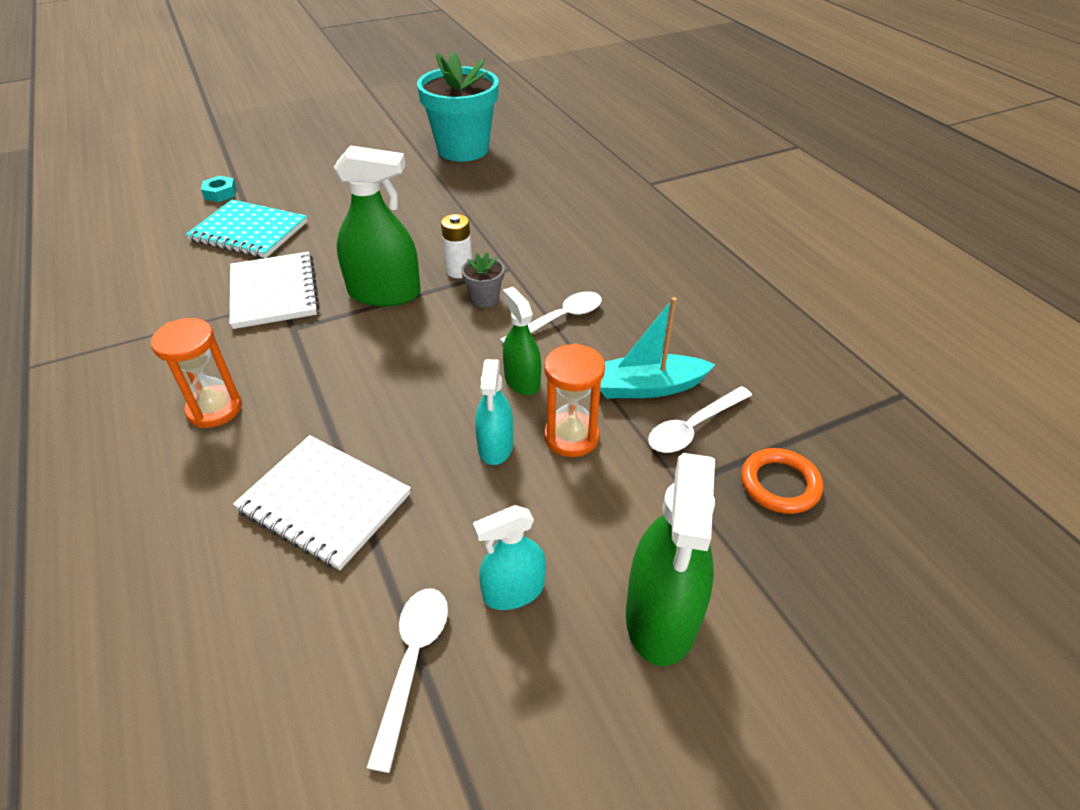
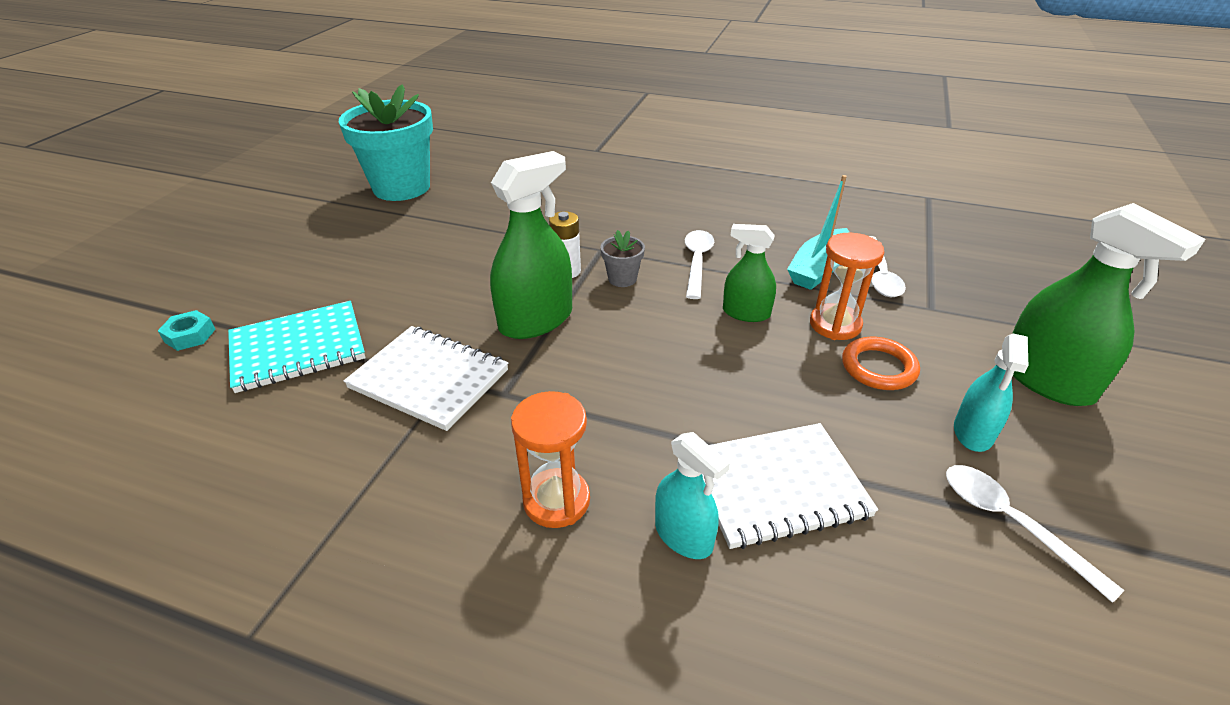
camera: 45 degrees left, 5 degrees down
turquoise spray bottle [475,359,513,465] -> turquoise spray bottle moved to [655,432,730,559]
orange ring [741,448,823,514] -> orange ring moved to [842,337,920,390]

